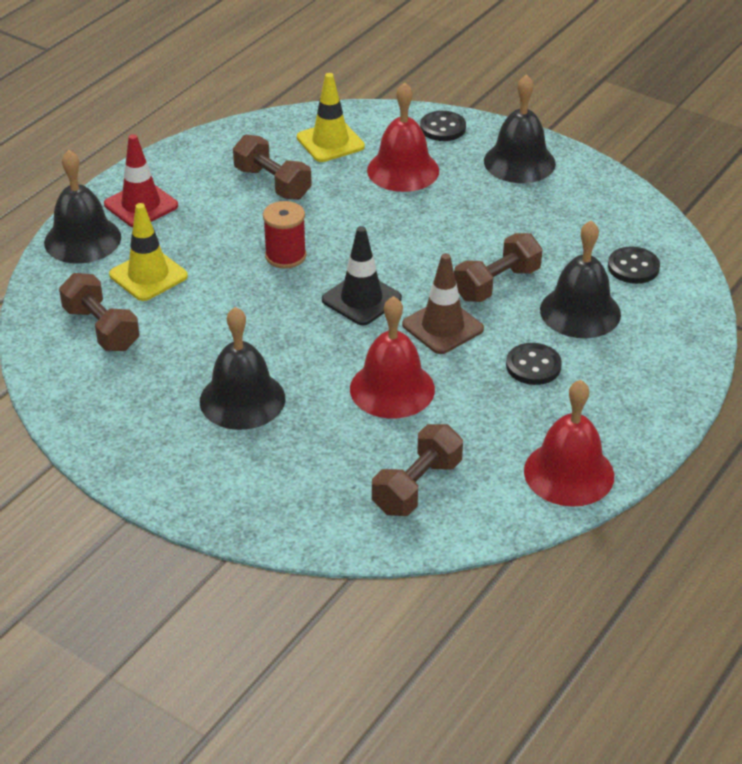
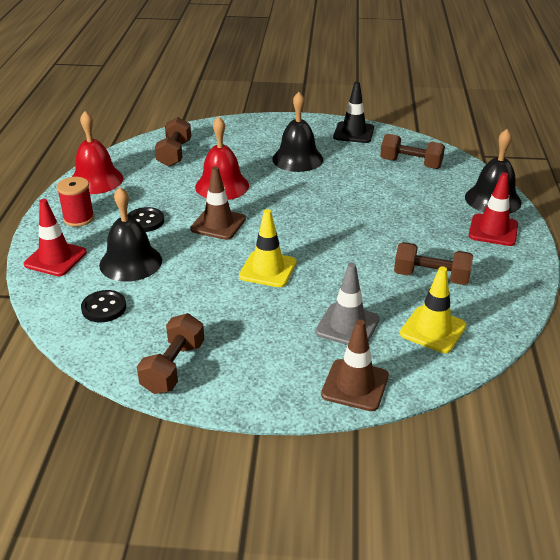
camera: 150 degrees right, 5 degrees down
yellow traffic cone [109,203,188,301] -> yellow traffic cone moved to [239,209,297,287]
red spool [263,201,306,269] -> red spool moved to [57,177,94,227]
black traffic cone [322,226,402,326] -> black traffic cone moved to [333,82,374,143]
red bell [367,82,439,192] -> grey traffic cone [315,263,380,345]
black button [420,111,466,141] -> brown traffic cone [321,320,389,411]
brown dumbbell [454,233,543,302] -> brown dumbbell moved to [137,313,204,394]
black bell [484,74,556,183] -> none
none -> red traffic cone [24,199,87,276]

